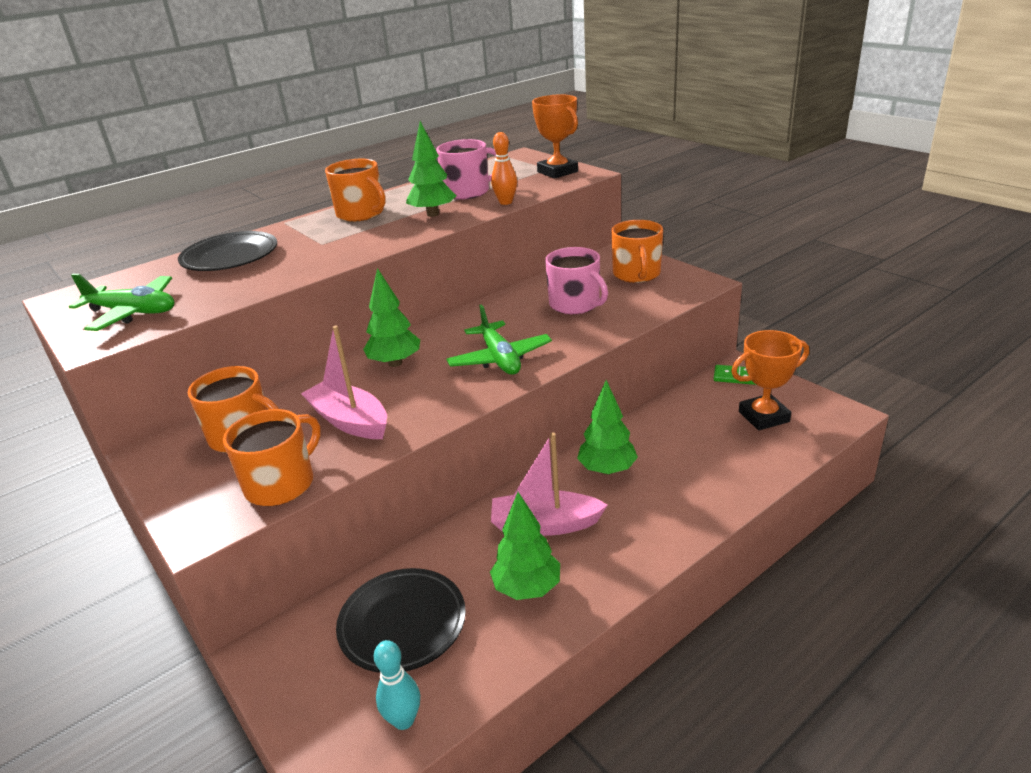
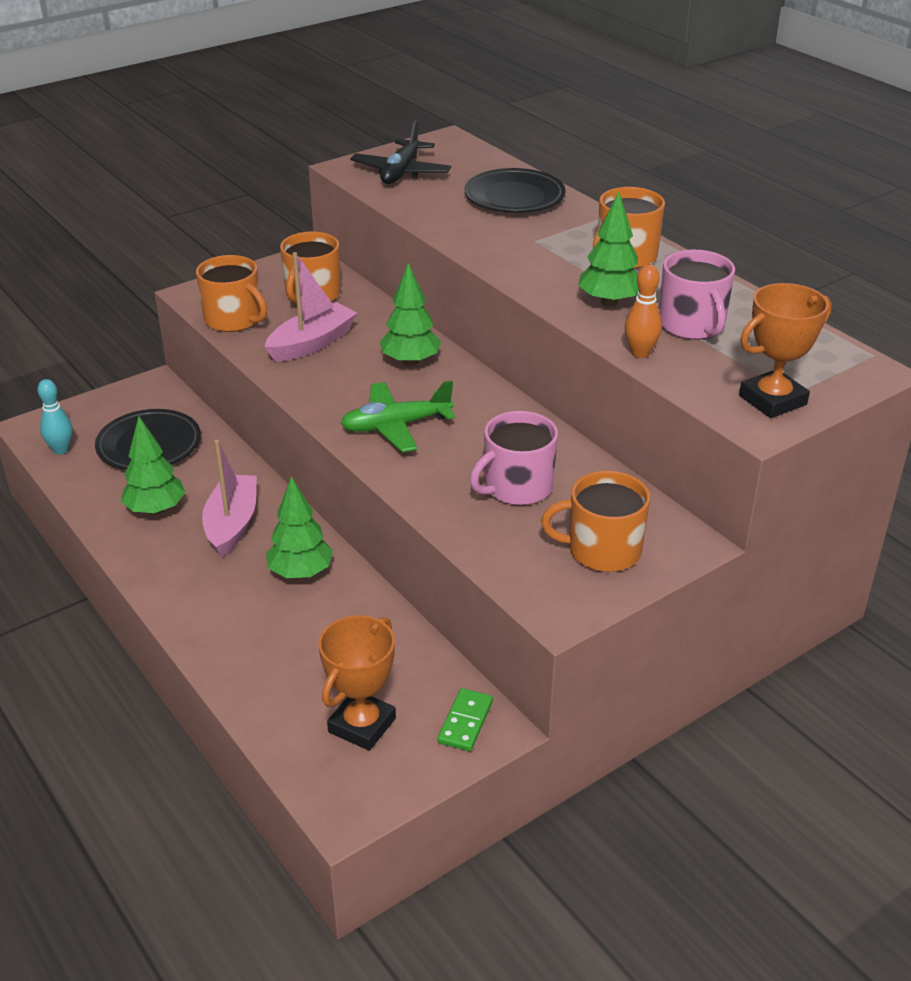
camera: 90 degrees right, 5 degrees up
green plane [69,274,174,331] -> black plane [350,120,451,184]
orange trophy [731,330,809,430] -> orange trophy turned 45 degrees clockwise [318,615,396,751]

